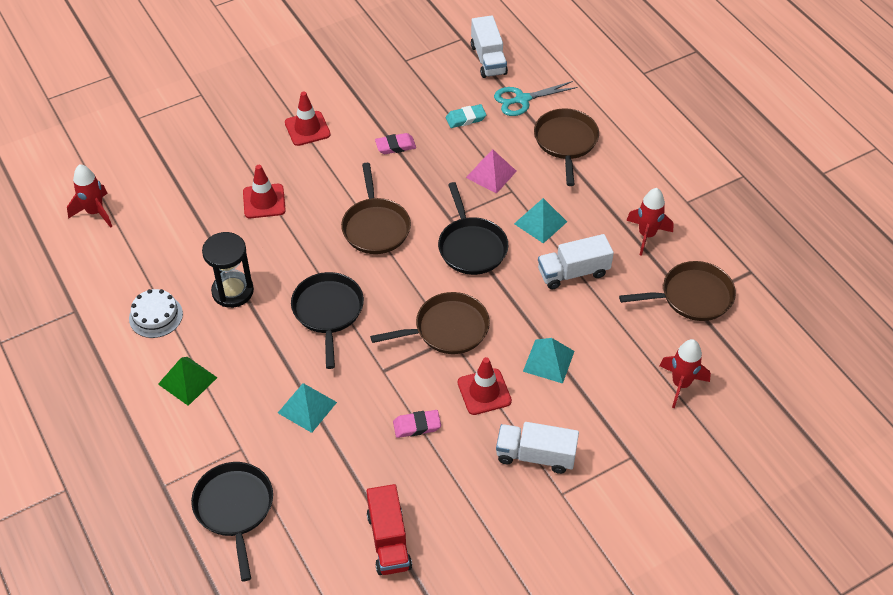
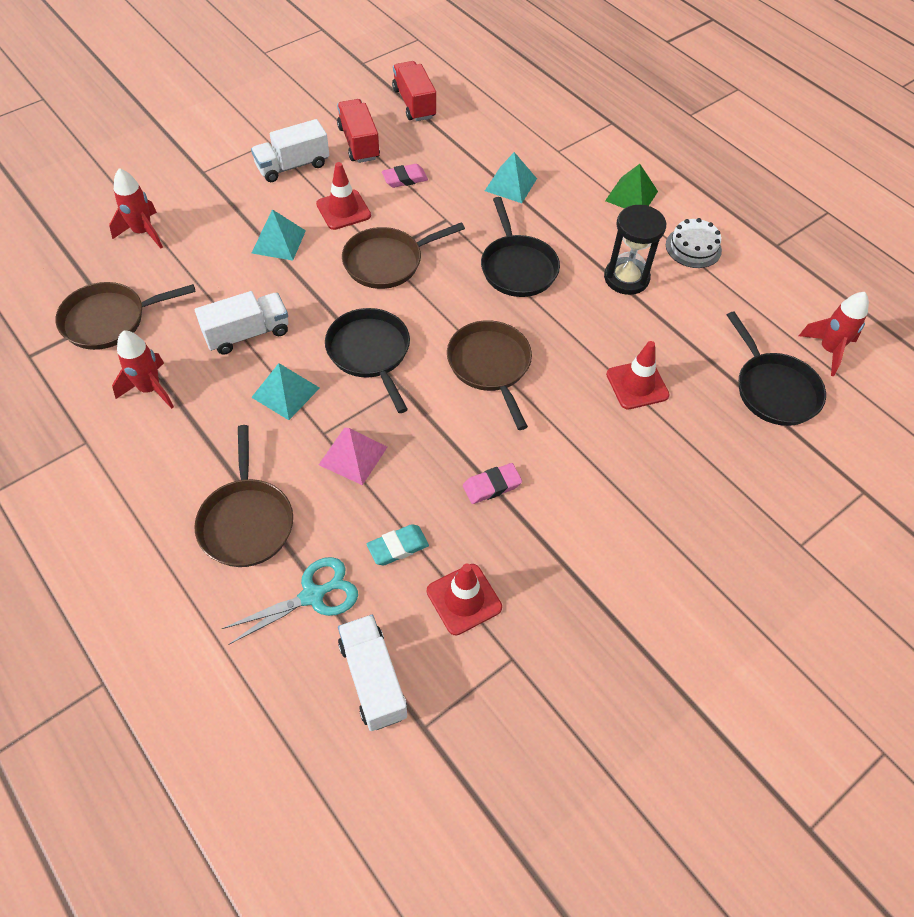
camera: 170 degrees right, 5 degrees up
black pan [191,462,273,581] -> black pan moved to [727,311,826,426]
red traffic cone [285,91,331,146] -> red traffic cone moved to [427,564,502,635]
white truck [496,422,579,474] -> white truck turned 150 degrees clockwise [251,119,329,182]
none -> red truck [337,99,380,163]

